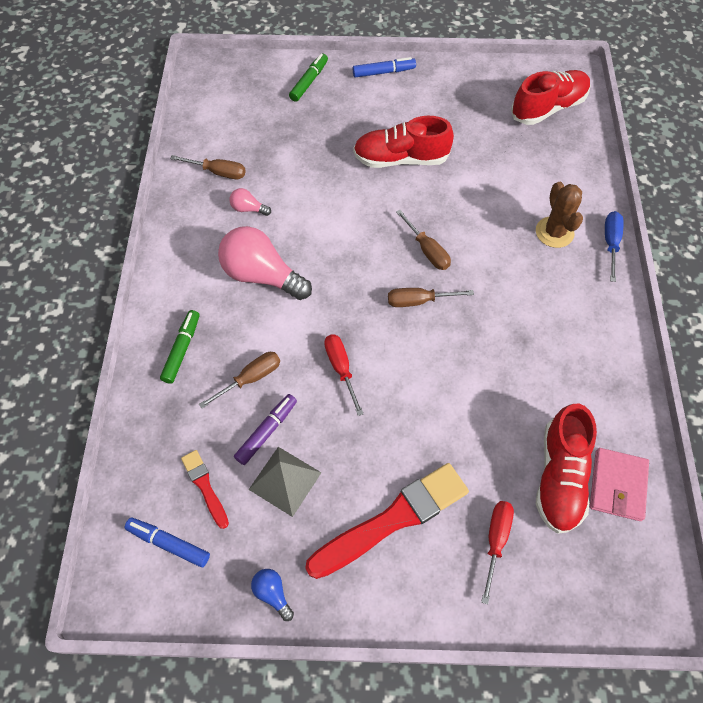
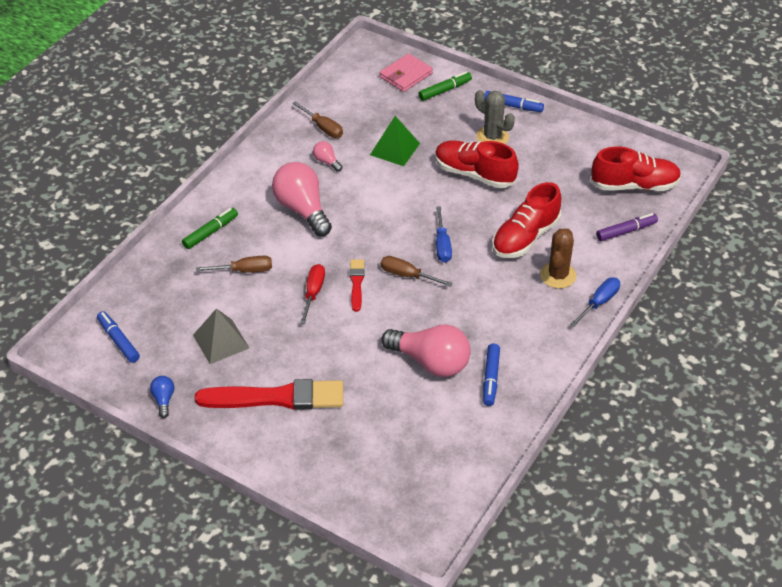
camera: 30 degrees right, 15 degrees down
red brush [181,450,229,529] -> red brush moved to [350,260,364,312]
purple marker [234,394,297,465] -> purple marker moved to [596,213,658,241]
brown screwdriver [396,210,451,270] -> blue screwdriver [436,207,452,263]
red screwdriver [481,501,514,604] -> none
red shoe [536,404,597,534] -> red shoe moved to [492,182,561,258]
pink wallet [590,448,649,521] -> pink wallet moved to [380,53,433,92]
none -> green pyramid [370,116,420,166]
none -> pink light bulb [381,325,471,377]
none -> grey cactus [475,90,515,144]
none -> blue marker [483,344,500,406]

